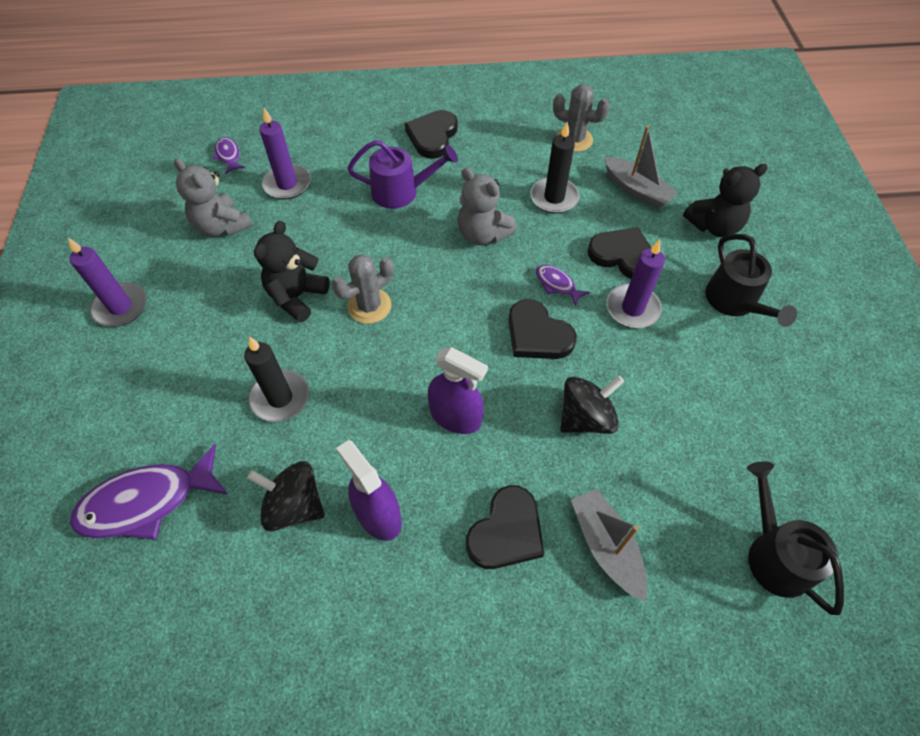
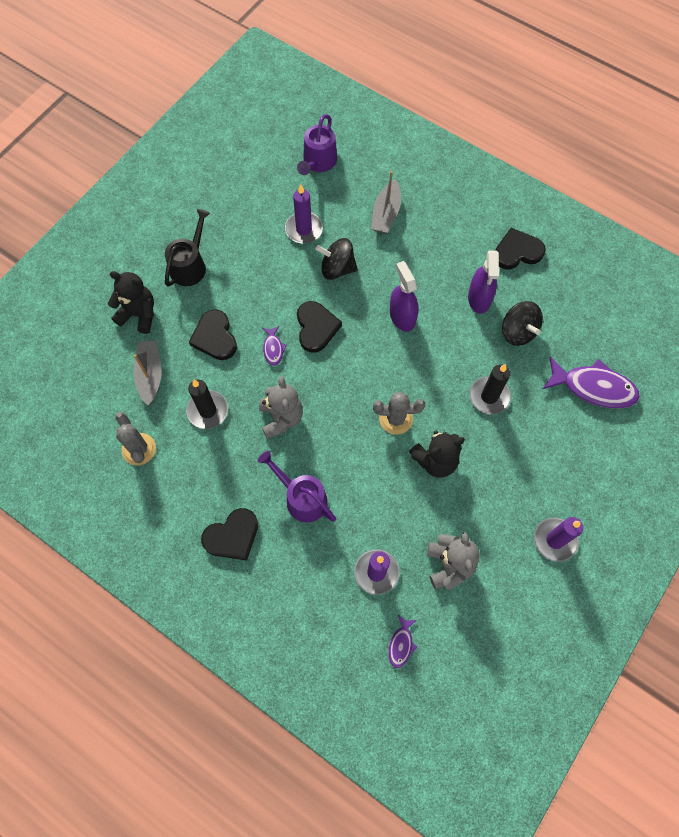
camera: 140 degrees left, 10 degrees up
black heart [466,485,545,569] -> black heart moved to [495,228,546,269]
purple candle [607,239,665,328] -> purple candle moved to [285,184,323,244]
black watering can [747,461,844,615] -> purple watering can [297,114,337,175]

